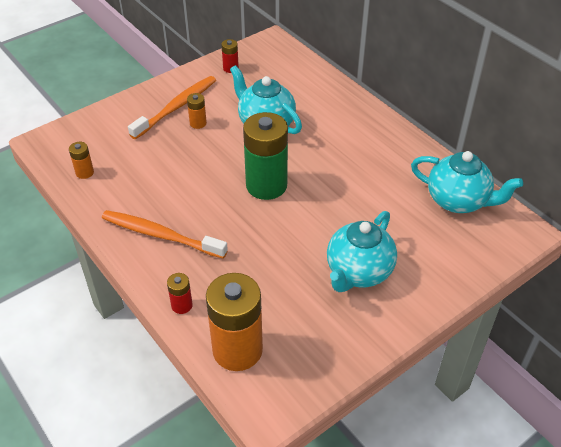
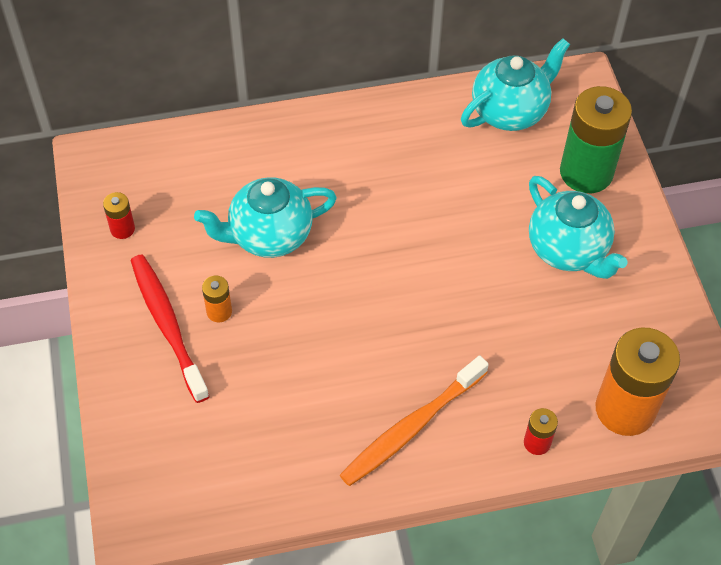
camera: 65 degrees left, 10 degrees up
orange battery [69,142,94,179] -> none
orange toothbrush [128,76,216,139] -> red toothbrush [130,255,210,403]
green battery [243,112,288,200] -> green battery moved to [560,86,632,193]

